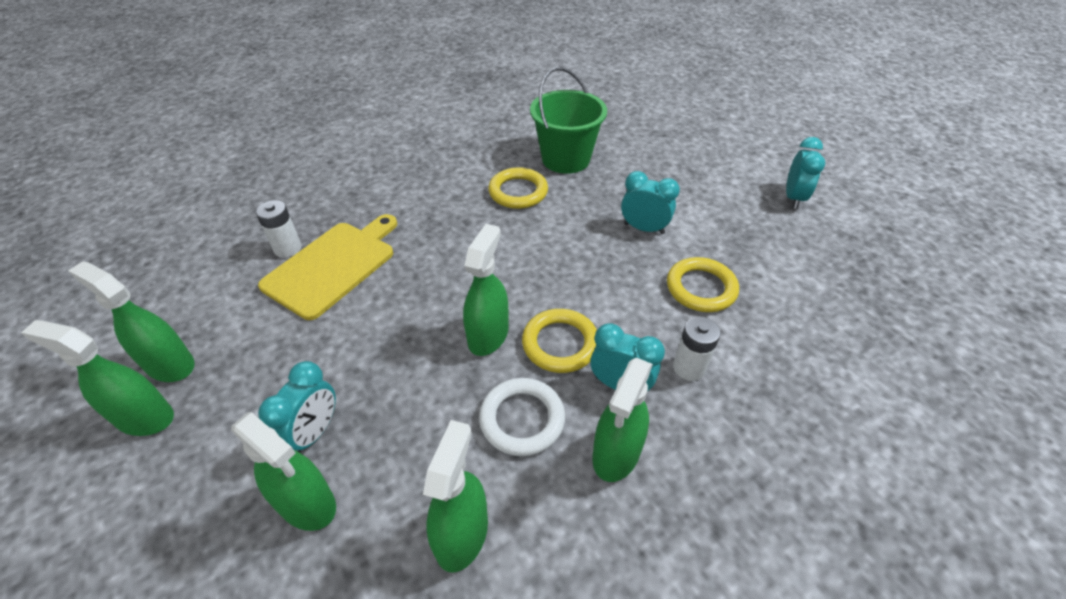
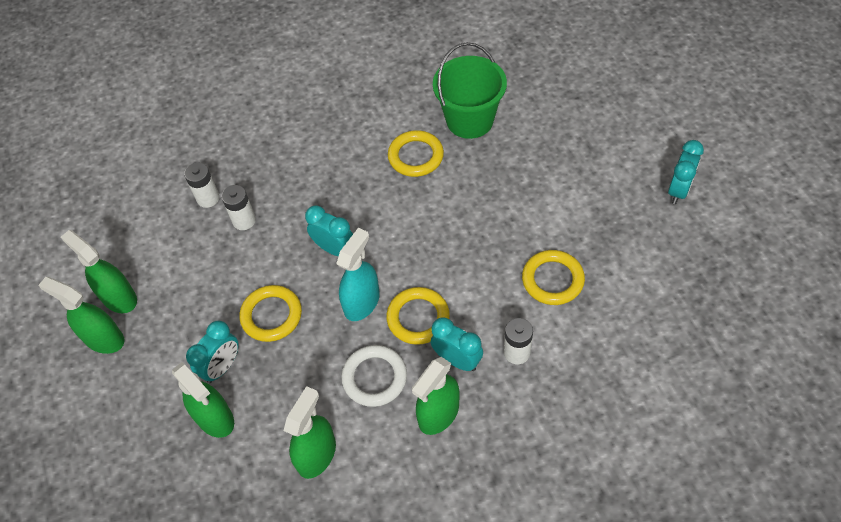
camera: 15 degrees right, 10 degrees up
yellow cutting board [258,214,397,320] -> white battery [221,185,256,230]
green spray bottle [463,224,509,356] -> turquoise spray bottle [336,228,380,321]
turquoise clock [621,171,680,234] -> turquoise clock moved to [305,205,353,256]
none -> yellow ring [240,285,302,342]

